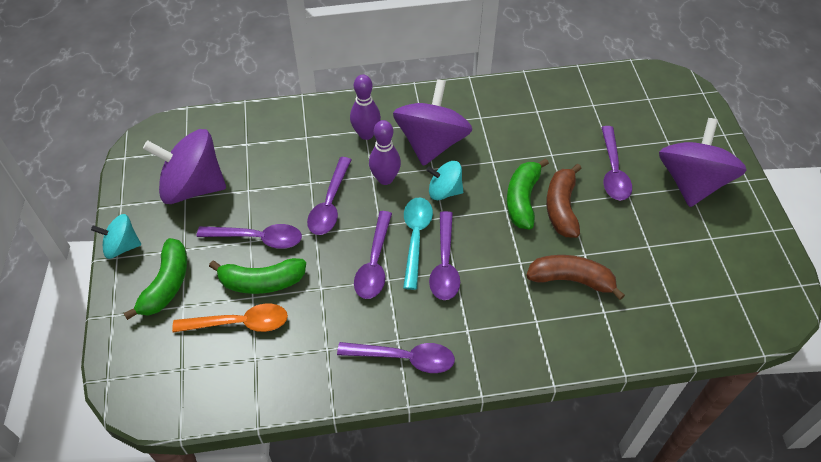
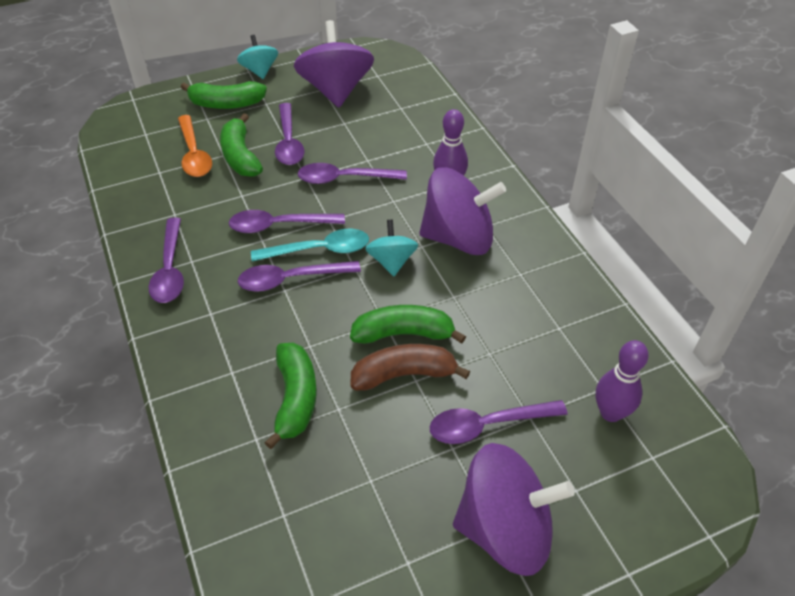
camera: 75 degrees right, 5 degrees down
purple bowling pin [369,120,401,185] -> purple bowling pin moved to [596,340,649,422]
brown banana [526,255,625,300] -> green banana [264,342,317,449]

